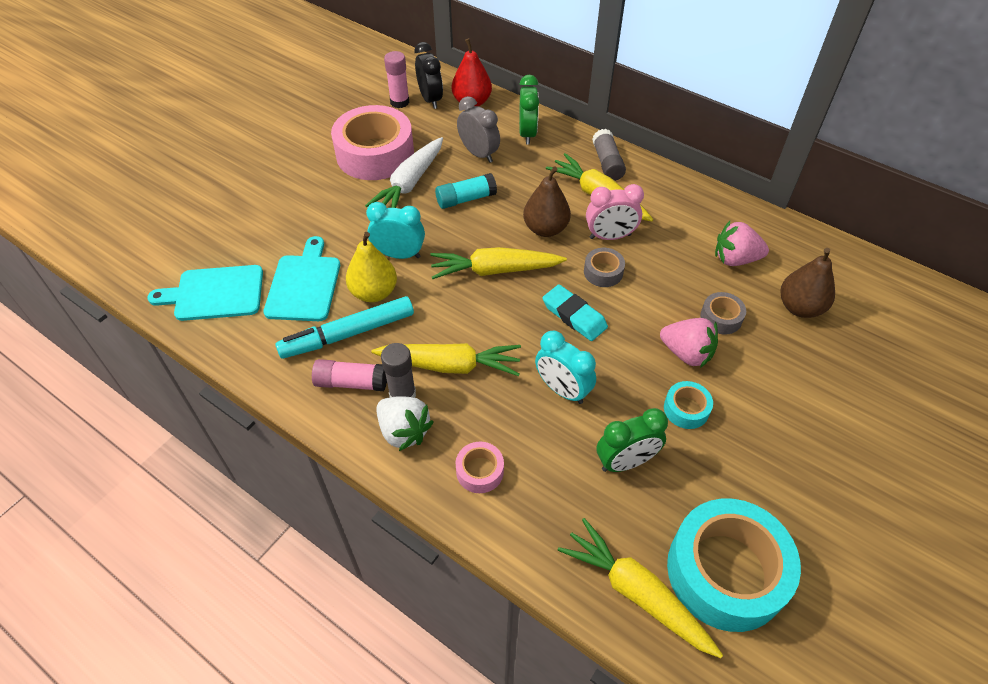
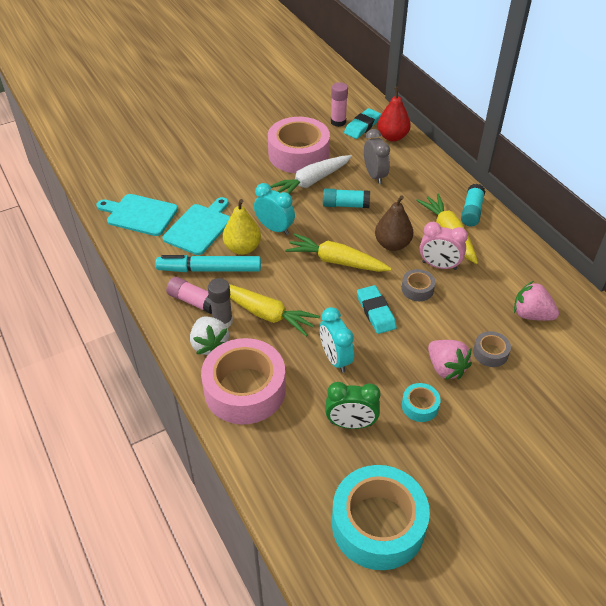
camera: 25 degrees right, 5 degrees down
black clock [415,42,443,109] -> turquoise eraser [344,108,381,139]
pink tape [456,442,504,493] -> pink tape [201,338,286,424], size x2.26
green clock [519,75,539,145] -> none
yellow carrot [557,518,723,658] -> none
grey glue stick [592,129,626,181] -> turquoise glue stick [461,184,485,227]
brown pear [780,248,835,318] -> none

